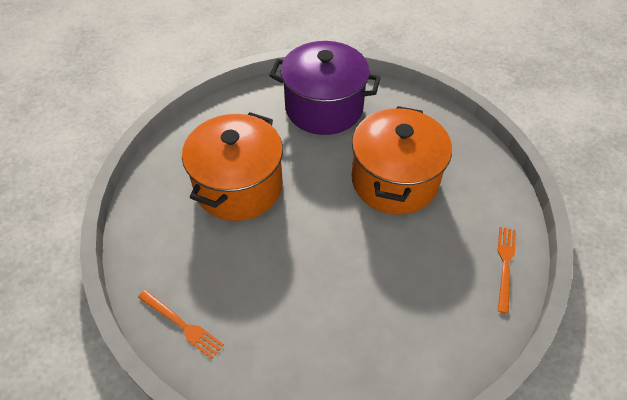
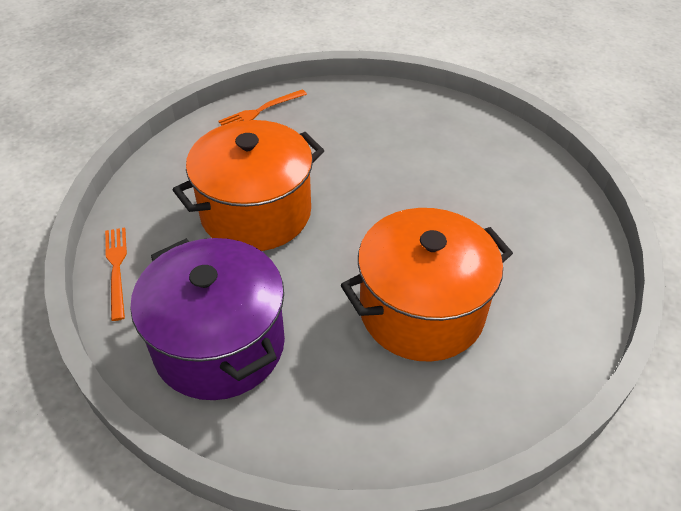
camera: 140 degrees left, 5 degrees down
orange fork [138,290,224,359] -> orange fork moved to [105,227,127,321]

